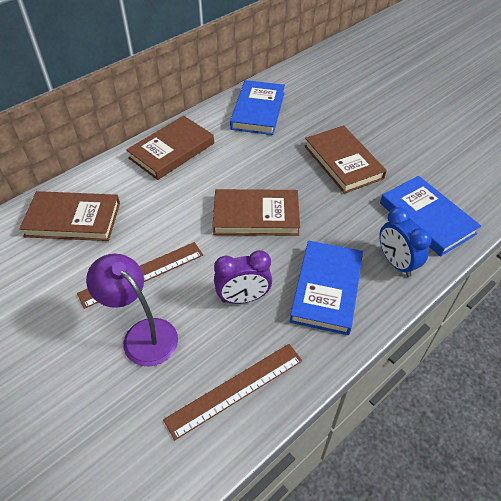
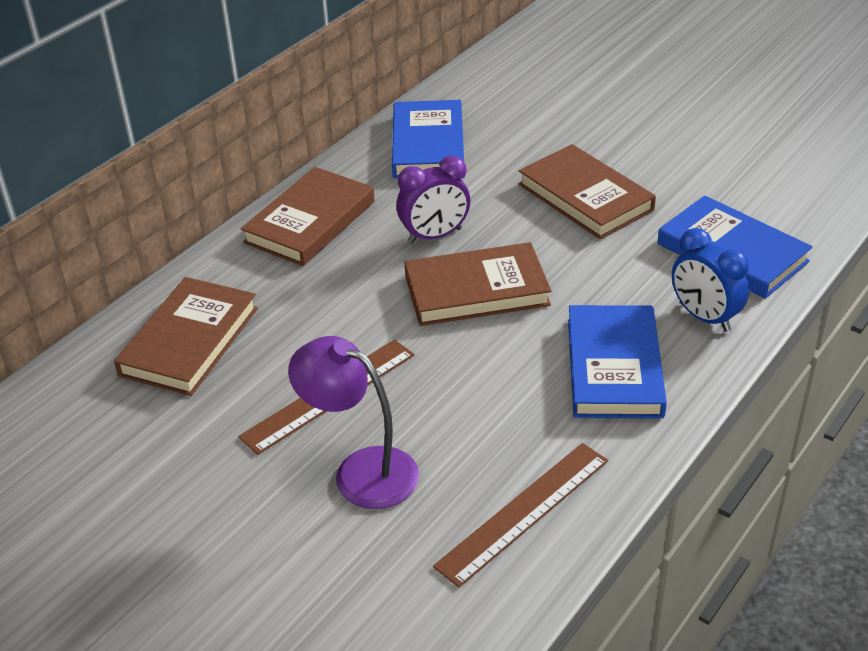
camera: 10 degrees left, 10 degrees down
brown book [19,191,120,241] -> brown book turned 60 degrees counterclockwise [114,277,258,396]
purple clock [214,250,272,304] -> purple clock moved to [396,156,470,243]

